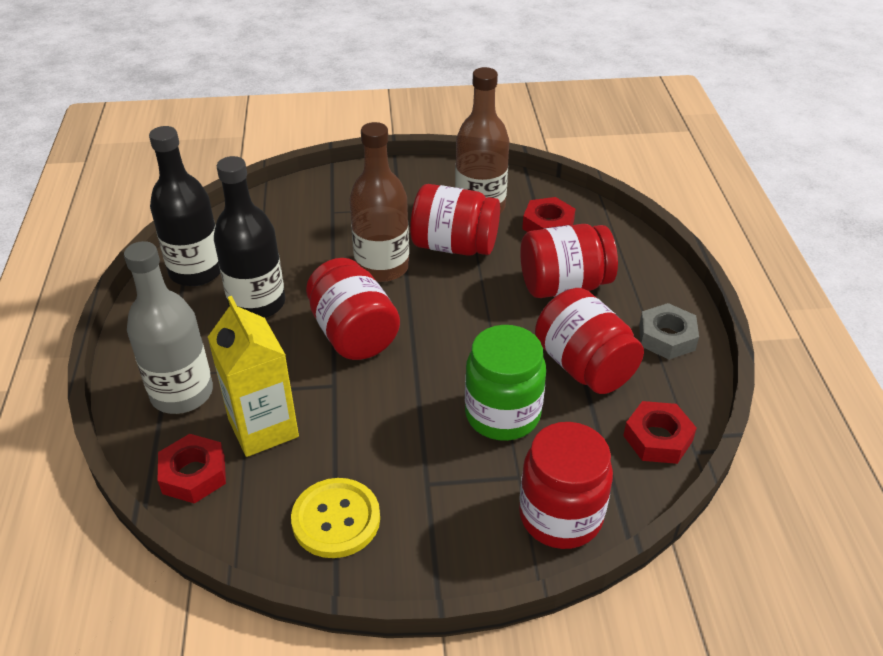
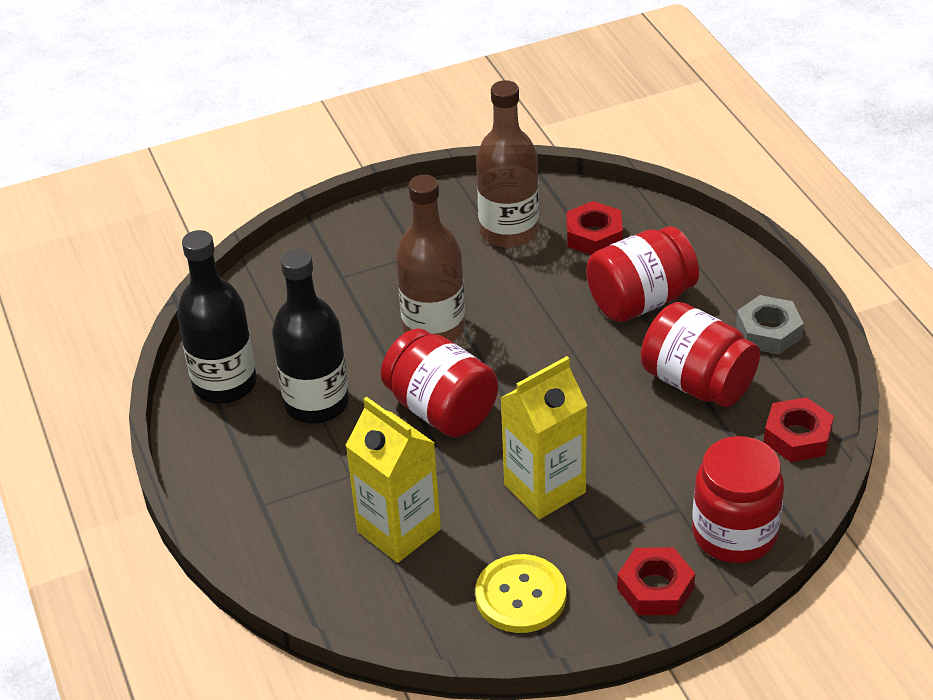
camera: 15 degrees left, 0 degrees up
grey bottle [124,241,213,414] -> none
red nut [158,434,226,504] -> red nut moved to [617,547,695,615]
red jar [410,184,500,256] -> none
green jar [465,325,546,441] -> none
none -> yellow carton [501,356,587,519]

